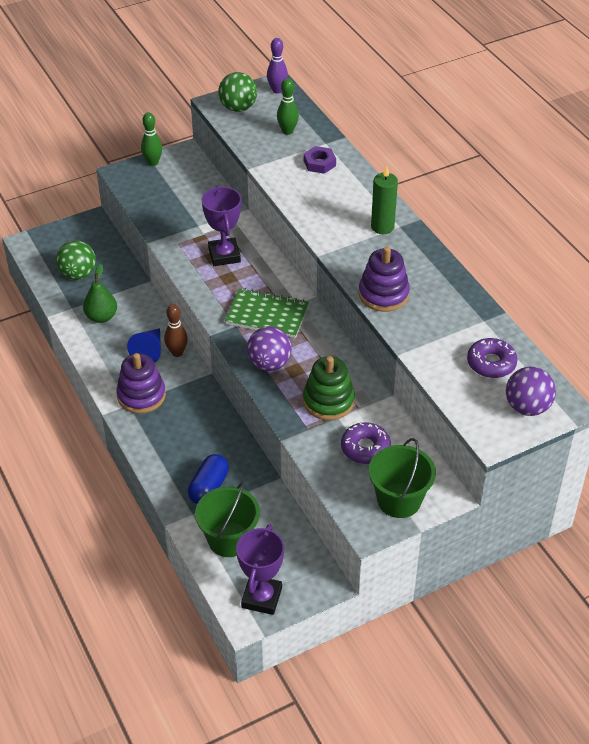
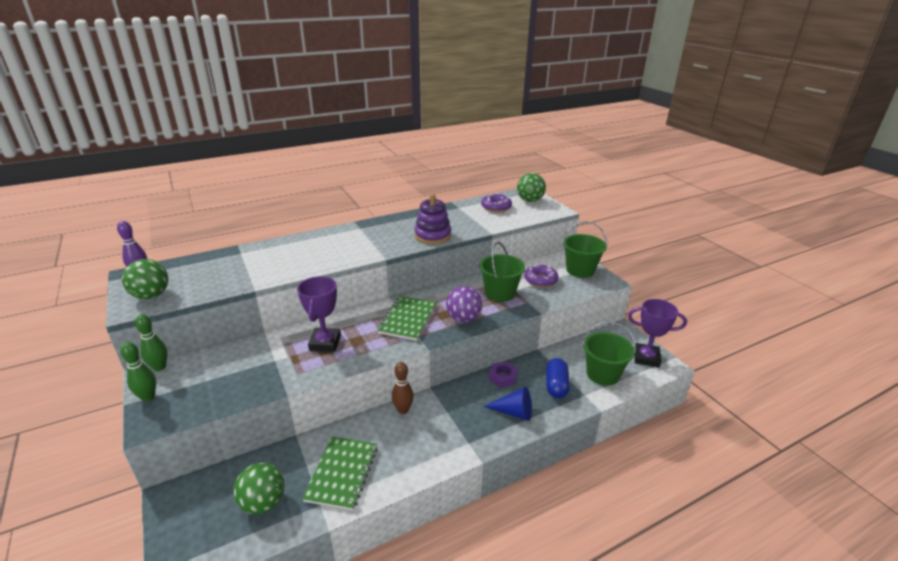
camera: 90 degrees left, 15 degrees down
green pear [83,264,117,323] -> green notebook [302,437,378,510]
purple stacking toy [116,353,166,413] -> none
blue cone [127,328,161,363] -> blue cone moved to [483,387,532,421]
blue capsule [188,454,229,504] -> blue capsule turned 75 degrees clockwise [546,358,570,398]
purple trophy [202,186,242,266] -> purple trophy turned 75 degrees counterclockwise [297,276,341,352]
green bowling pin [277,78,299,135] -> green bowling pin moved to [135,314,167,371]
green stacking toy [303,356,355,420] -> green bucket [479,242,525,302]
purple nut [304,146,336,174] -> purple nut moved to [489,361,518,388]
green candle [371,166,398,234] -> none
purple ball [506,367,556,416] -> green ball [517,173,546,202]

